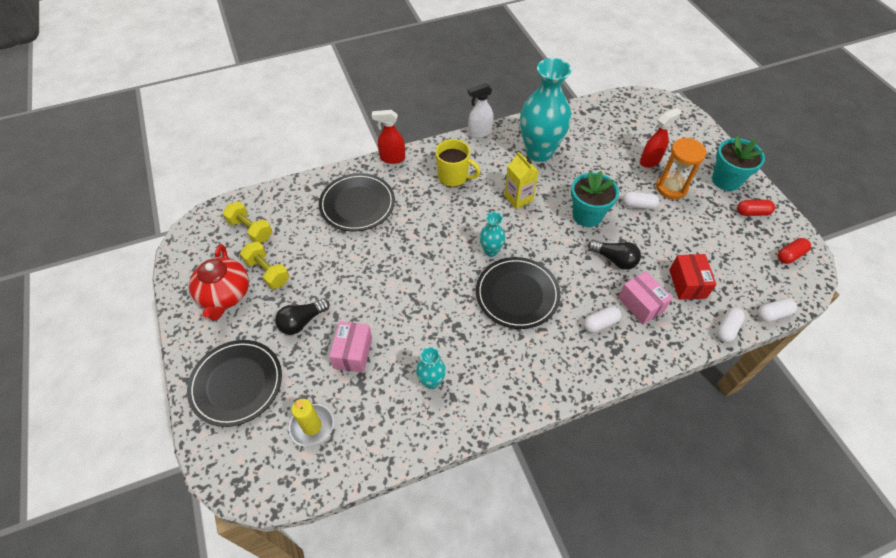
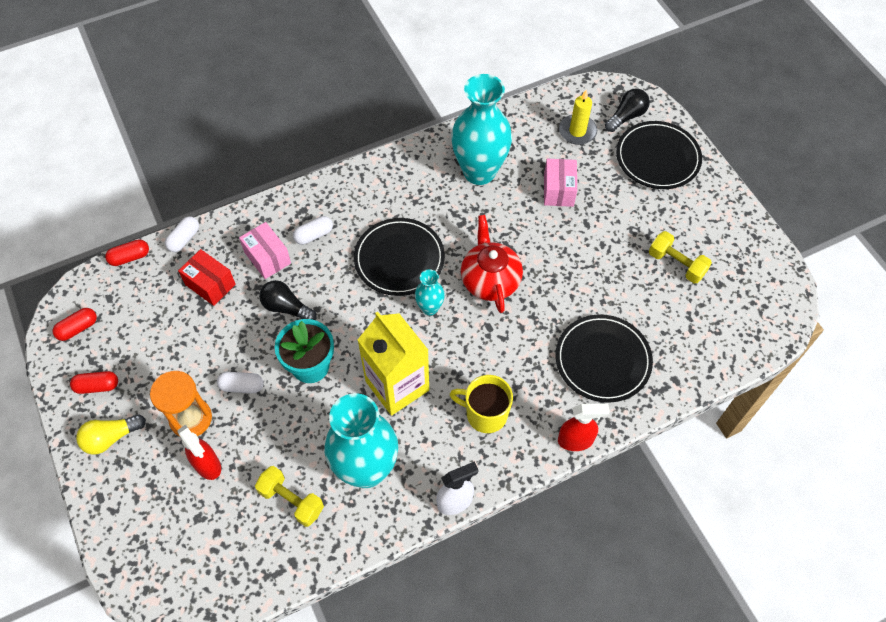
camera: 175 degrees right, 5 degrees up
red teapot [189,244,249,320] -> red teapot moved to [461,215,523,313]
yellow dumbbell [223,202,272,243] -> yellow dumbbell moved to [255,466,324,527]
black light bulb [275,298,330,335] -> black light bulb moved to [605,88,650,132]
turquoise vase [416,347,446,389] -> turquoise vase [451,74,512,185], size x2.16
yellow carton [504,152,539,209] -> yellow carton [358,311,429,416], size x1.69
red spray bottle [640,108,681,168] -> red spray bottle turned 90 degrees counterclockwise [177,425,221,480]
red box [669,254,716,300] -> red box turned 45 degrees counterclockwise [178,249,236,306]
turquoise flower pot [712,136,765,191] -> yellow light bulb [76,414,146,455]
white capsule [757,298,797,322] -> red capsule [105,239,149,266]

